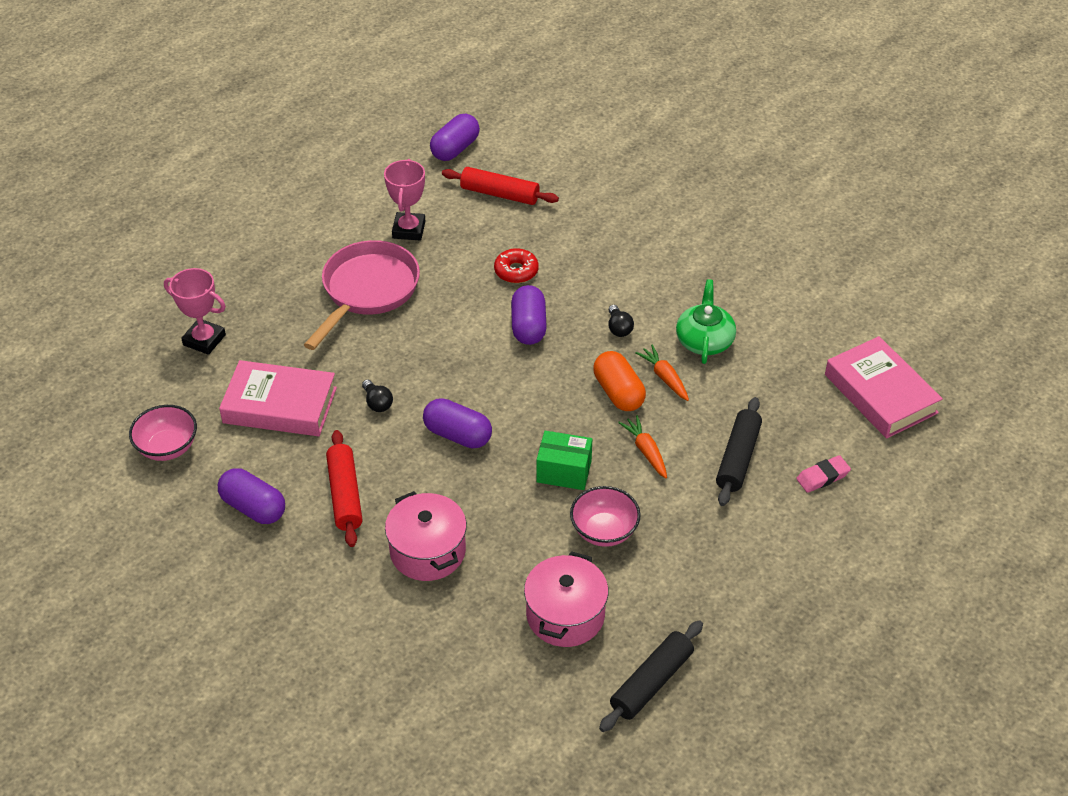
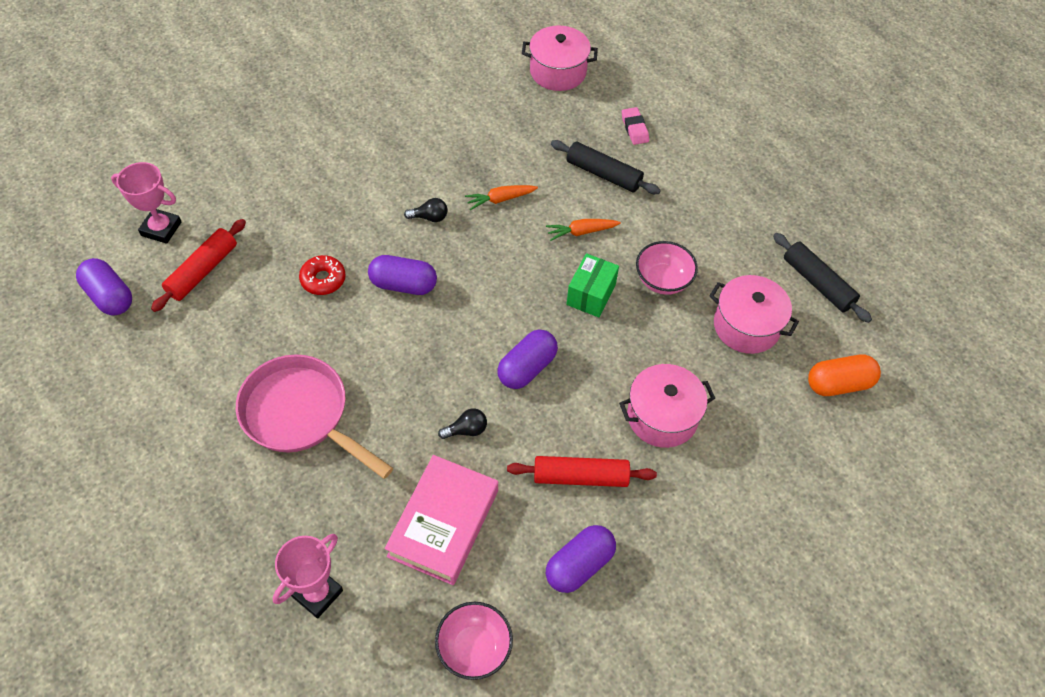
camera: 80 degrees left, 10 degrees up
pink trophy [384,159,425,240] -> pink trophy moved to [111,162,182,244]
orange capsule [593,351,646,411] -> orange capsule moved to [808,354,881,396]
green teapot [676,279,736,364] -> none
pink book [825,336,943,439] -> pink pot [522,26,598,91]

